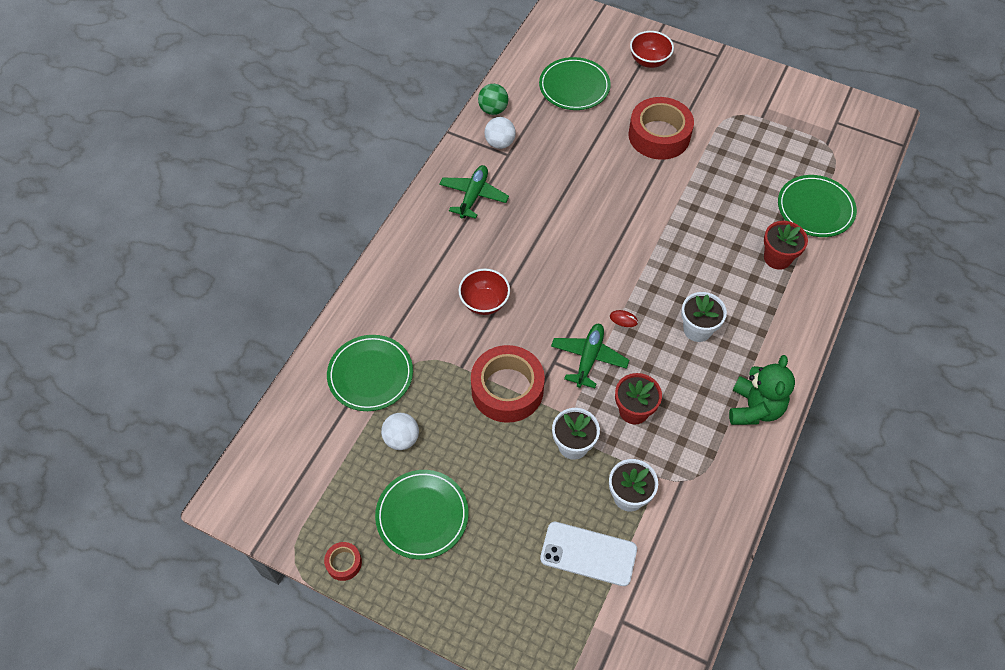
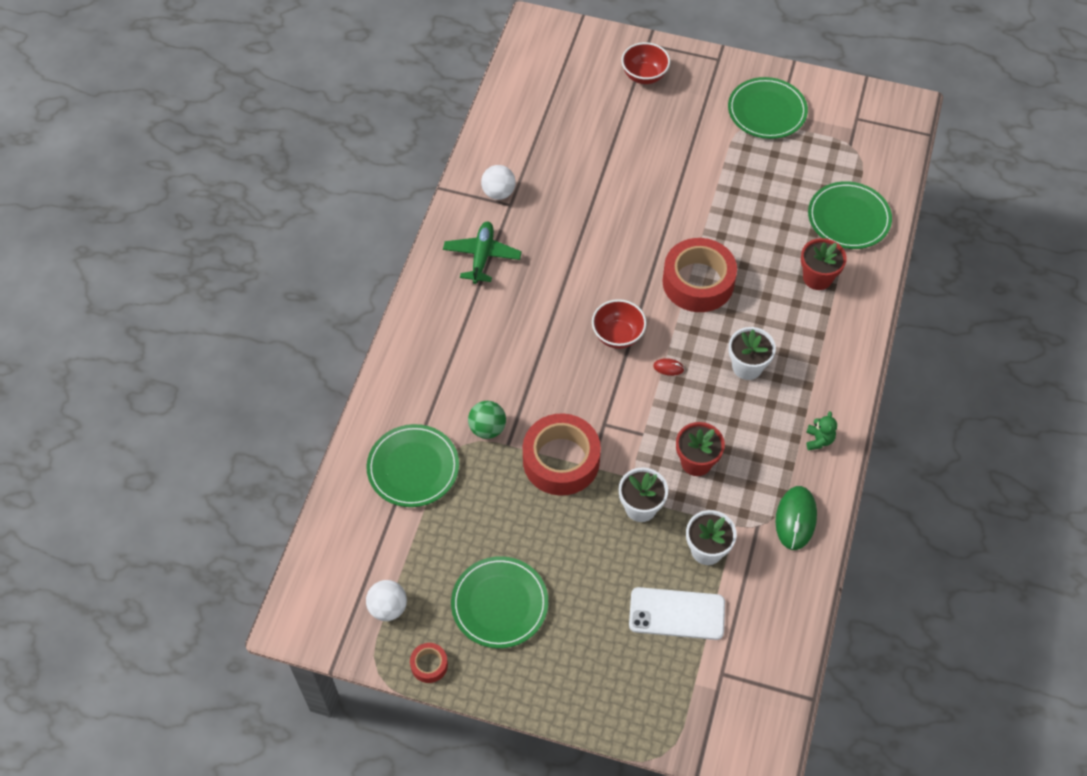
camera: 10 degrees left, 0 degrees up
white ball [381,413,419,450] -> white ball moved to [366,580,407,621]
red bowl [458,269,510,315] -> red bowl moved to [592,299,647,349]
green ball [478,84,508,115] -> green ball moved to [468,401,506,439]
green plate [539,57,611,110] -> green plate moved to [728,77,808,139]
green plane [551,324,629,388] -> none
red tape [628,97,694,160] -> red tape moved to [663,238,737,312]
green teddy bear [729,355,795,425] -> green teddy bear [806,411,837,450], size x0.50
none -> green mouse [776,486,817,550]

